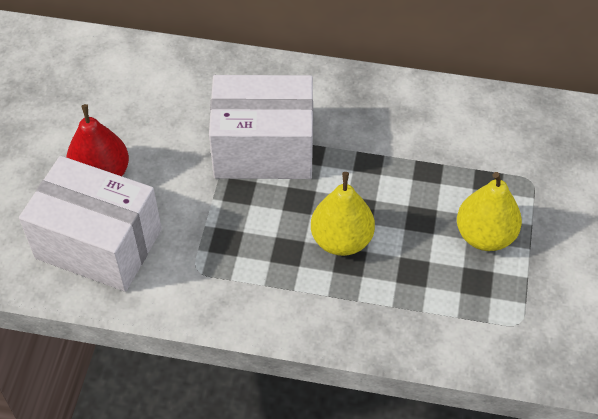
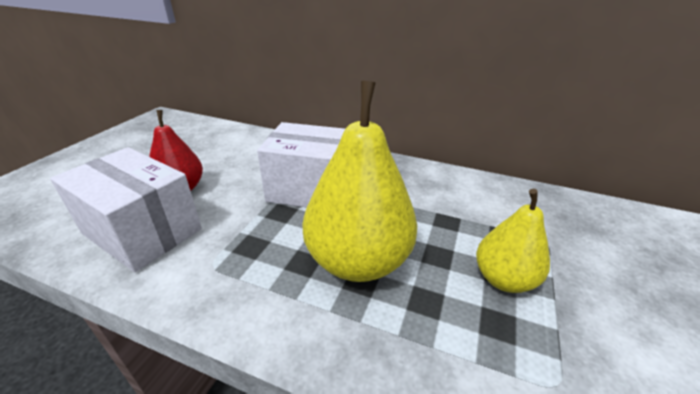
camera: 10 degrees right, 20 degrees down
yellow pear [311,172,375,256] -> yellow pear [303,81,417,282], size x1.71

